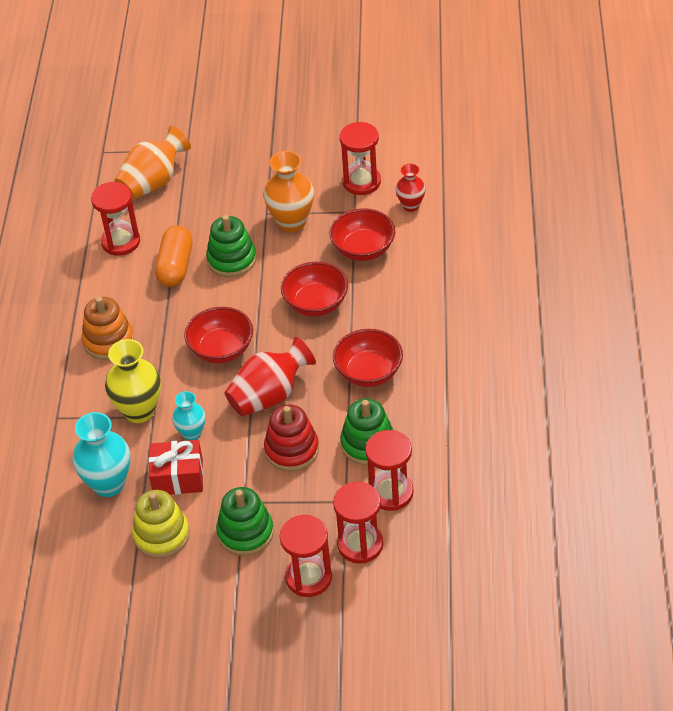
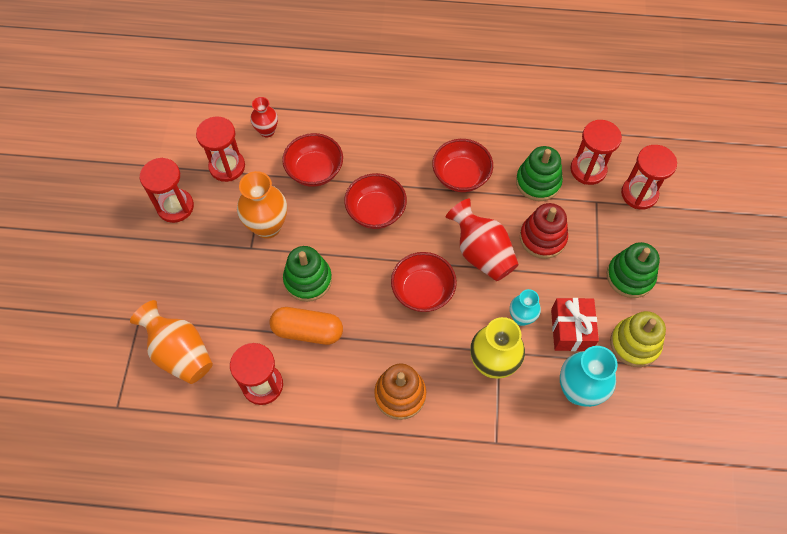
camera: 90 degrees left, 15 degrees up
red hourglass [279,515,332,597] -> red hourglass moved to [140,158,194,223]

